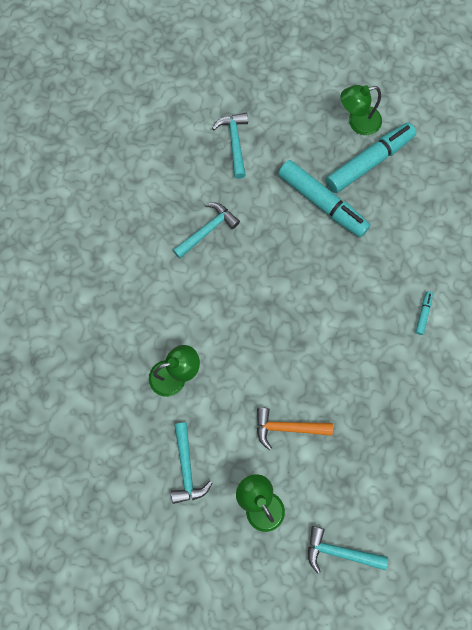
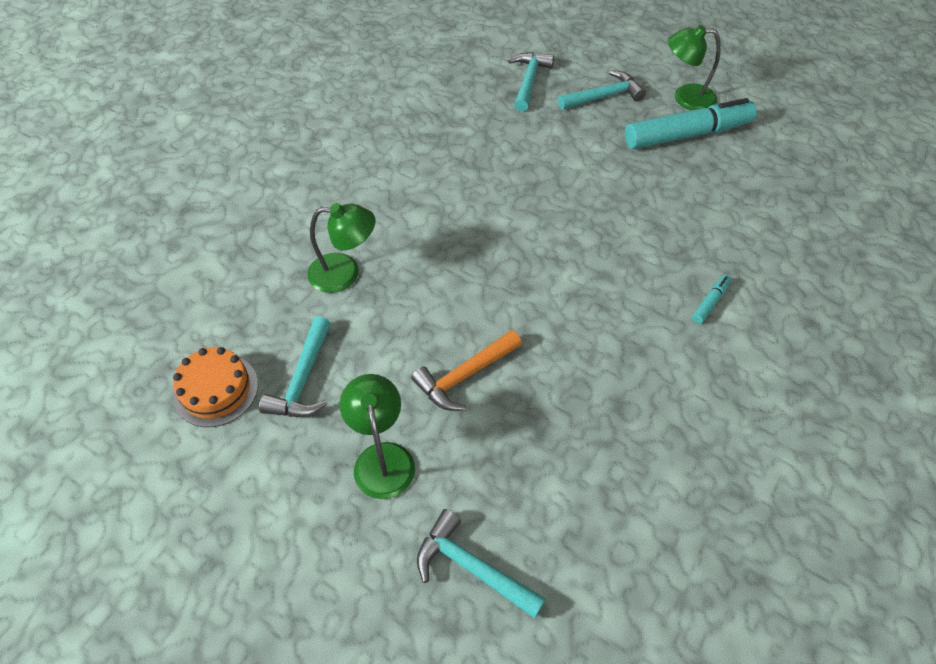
camera: 20 degrees right, 20 degrees down
turquoise hammer [173,202,240,259] -> turquoise hammer moved to [558,70,646,110]
orange hammer [257,408,333,450] -> orange hammer turned 60 degrees counterclockwise [411,330,522,411]
turquoise marker [278,160,370,237] -> none
none -> orange cake [173,347,258,427]

